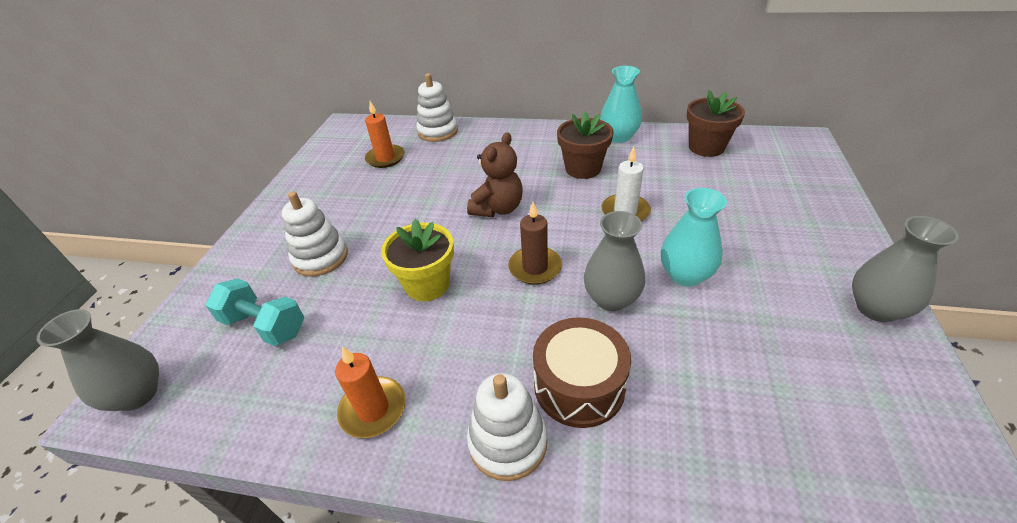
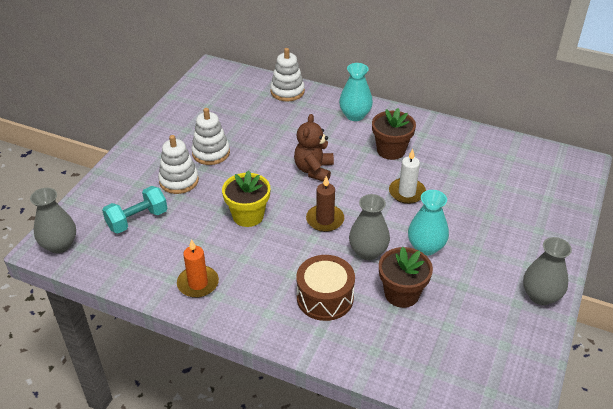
camera: 10 degrees right, 0 degrees up
turquoise dumbbell [205,278,304,346] -> turquoise dumbbell turned 75 degrees counterclockwise [102,186,168,233]
orange candle [365,101,405,168] -> none
brown teddy bear [467,132,523,217] -> brown teddy bear turned 150 degrees clockwise [294,114,334,182]
white stacking toy [467,373,547,481] -> white stacking toy moved to [191,108,230,165]
turquoise vase [600,66,642,143] -> turquoise vase moved to [339,63,373,121]
brown flower pot [687,90,745,157] -> brown flower pot moved to [379,247,433,308]

